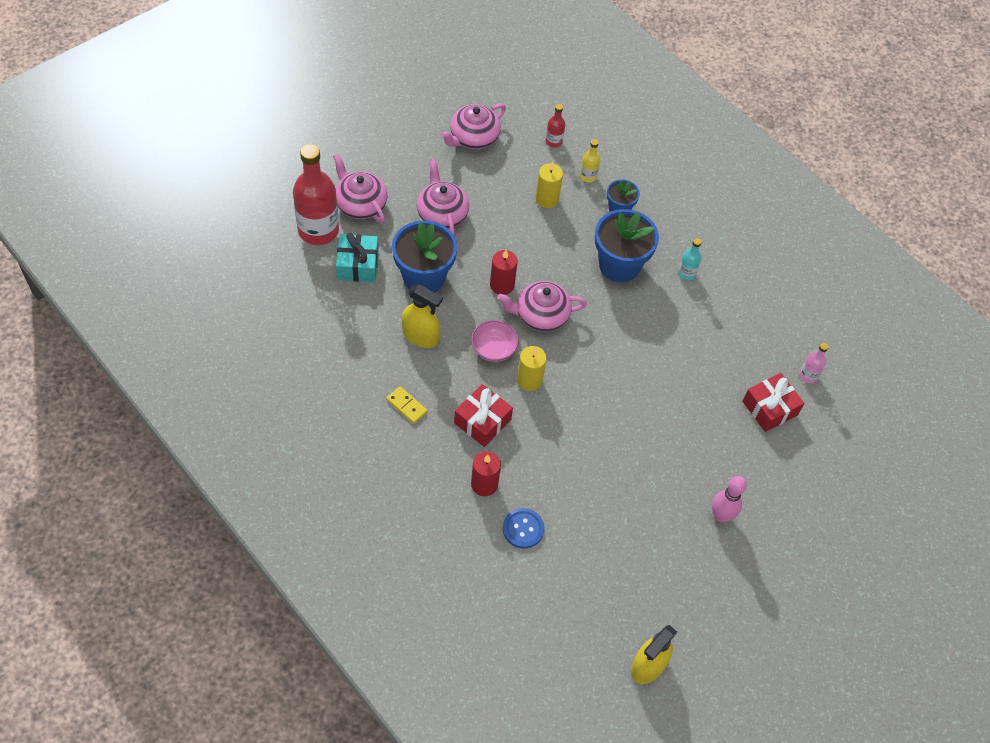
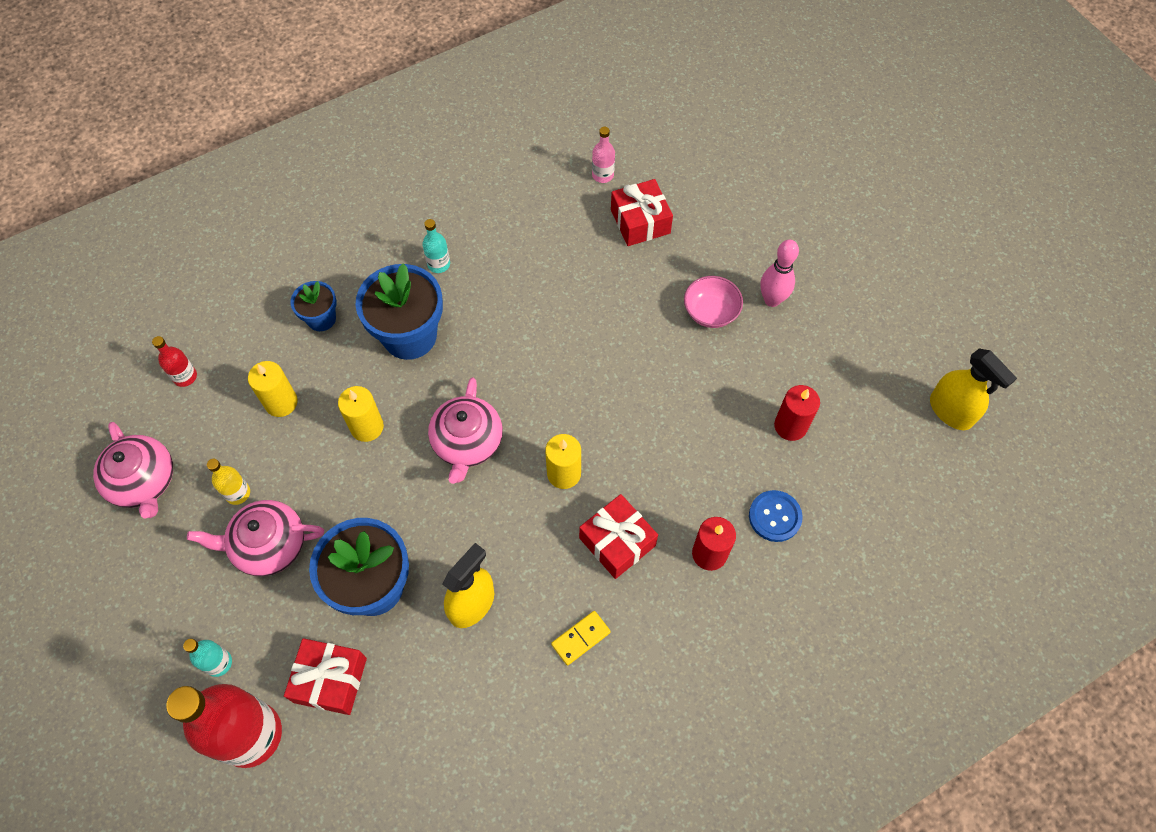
camera: 75 degrees left, 5 degrees up
pink teapot [333,154,387,223] -> turquoise bottle [183,639,232,677]
turquoise gift [336,233,379,282] -> red gift [284,638,367,715]
pink bowl [471,320,519,362] -> pink bowl moved to [684,276,743,328]
red candle [490,250,518,295] -> red candle moved to [774,385,820,441]
yellow bottle [580,139,600,182] -> yellow bottle moved to [207,459,250,505]
none -> yellow candle [338,386,384,442]

